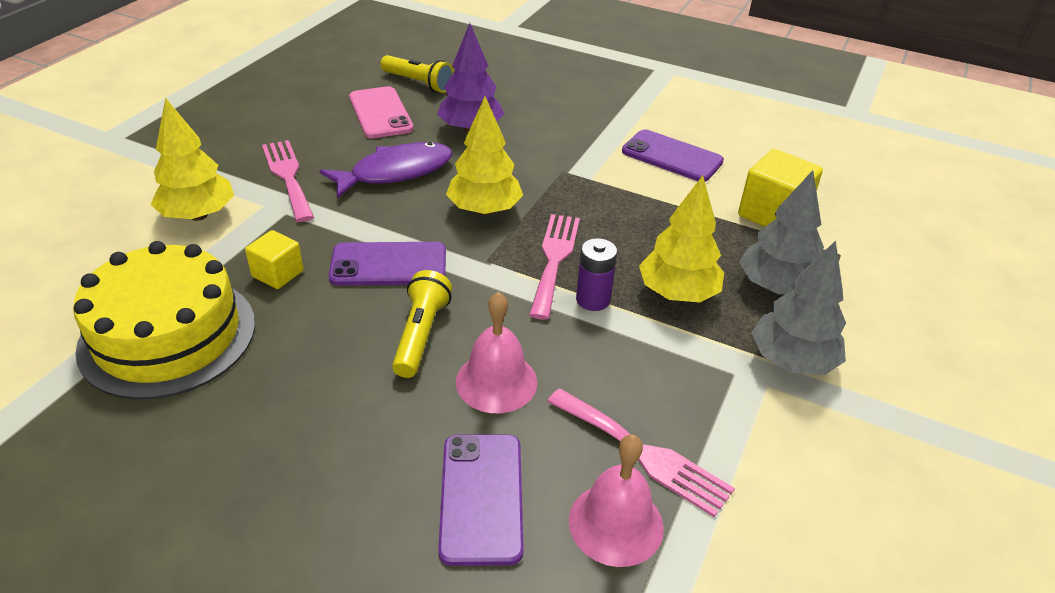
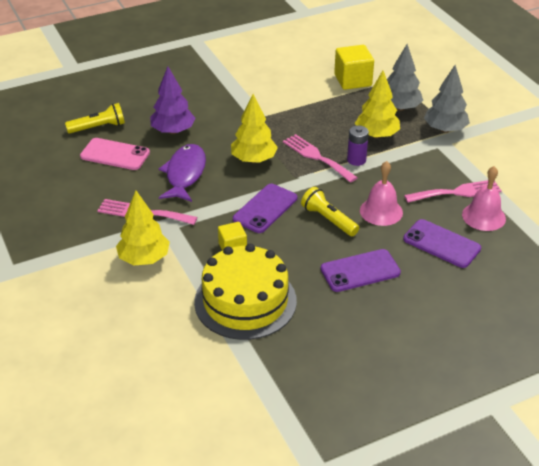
camera: 50 degrees left, 0 degrees up
purple phone [622,129,724,182] -> purple phone moved to [321,249,401,292]

